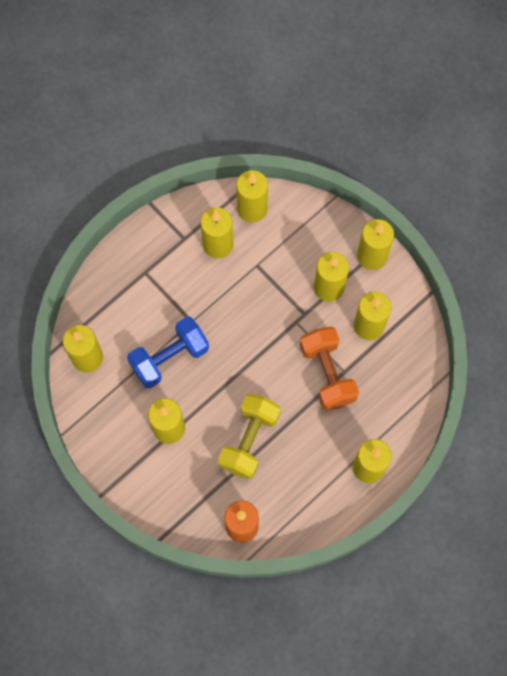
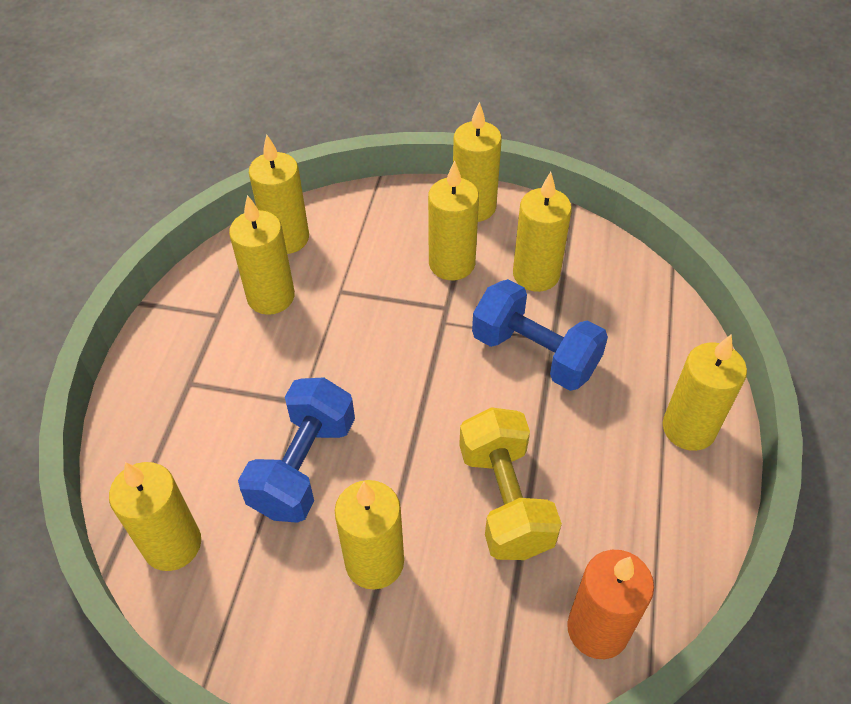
camera: 35 degrees left, 20 degrees down
orange dumbbell [300,326,359,411] -> blue dumbbell [472,279,608,391]

